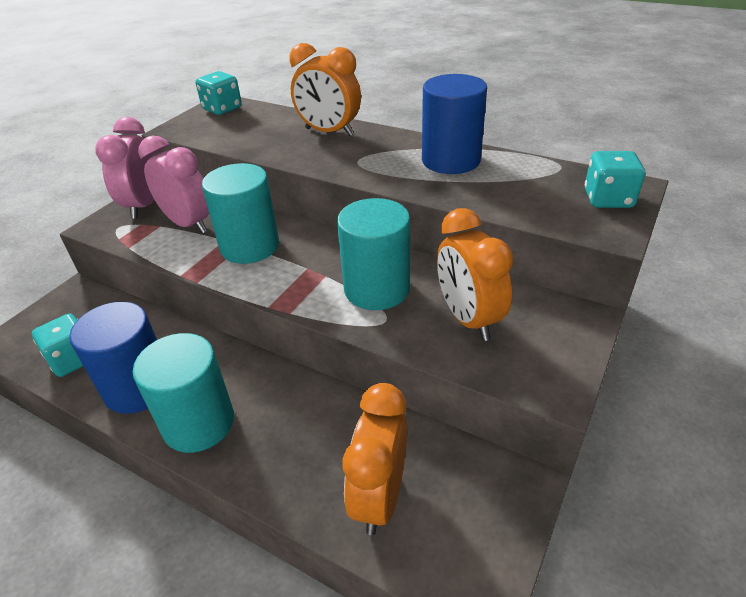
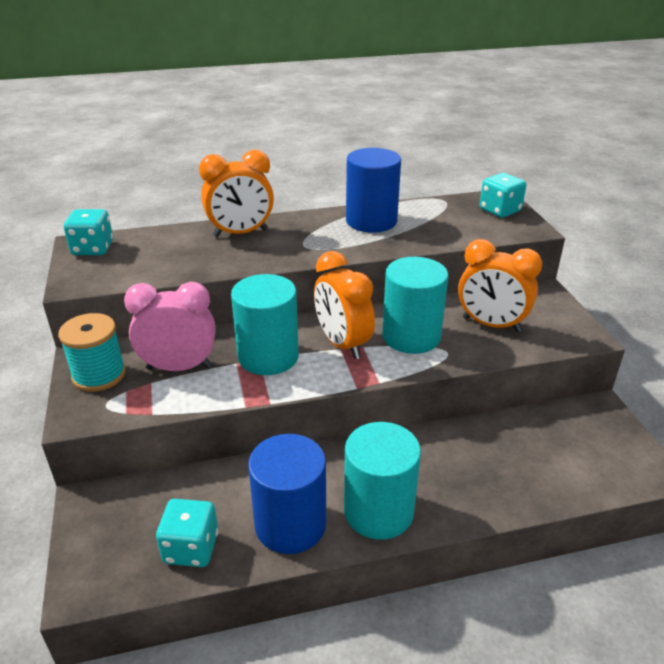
camera: 45 degrees left, 5 degrees down
pink clock [95,117,155,219] -> turquoise spool [58,313,126,392]
orange clock [343,383,407,535] -> orange clock moved to [314,251,375,359]

